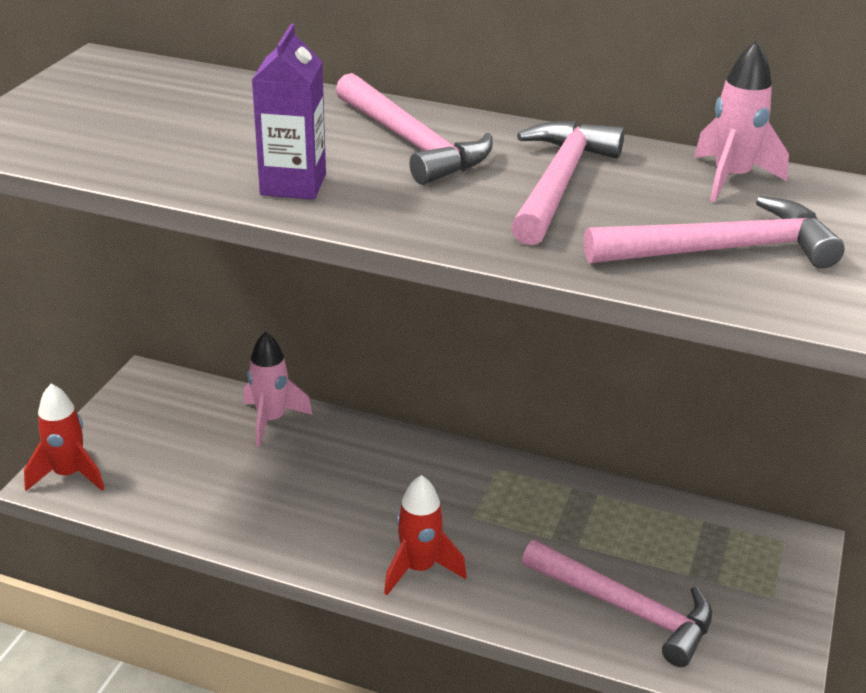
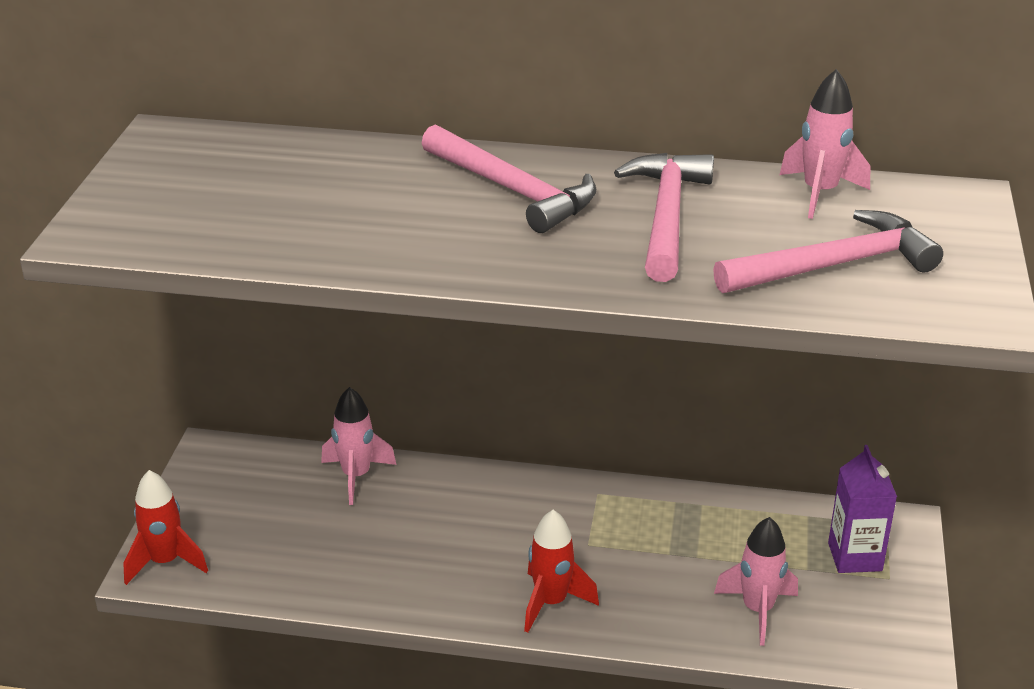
camera: 10 degrees left, 0 degrees up
purple carton [252,24,326,200] -> purple carton moved to [828,445,897,573]
pink hammer [522,540,712,667] -> pink rocket [714,517,798,646]

